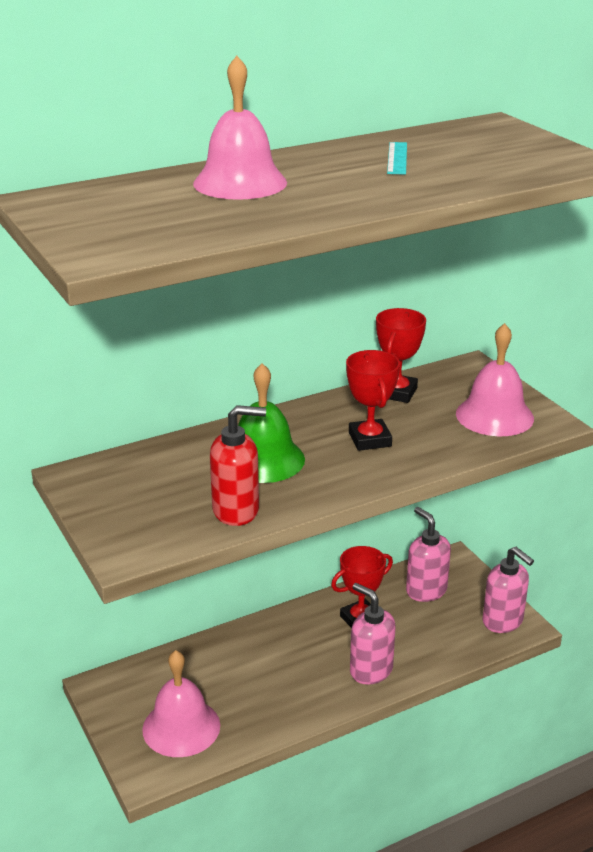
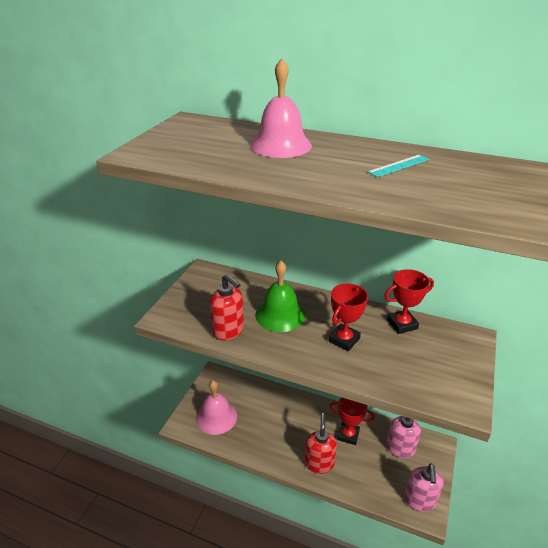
camera: 50 degrees right, 5 degrees up
pink soap dispenser [350,583,396,684] -> red soap dispenser [305,413,337,474]
pink bell [456,323,534,436] -> none

